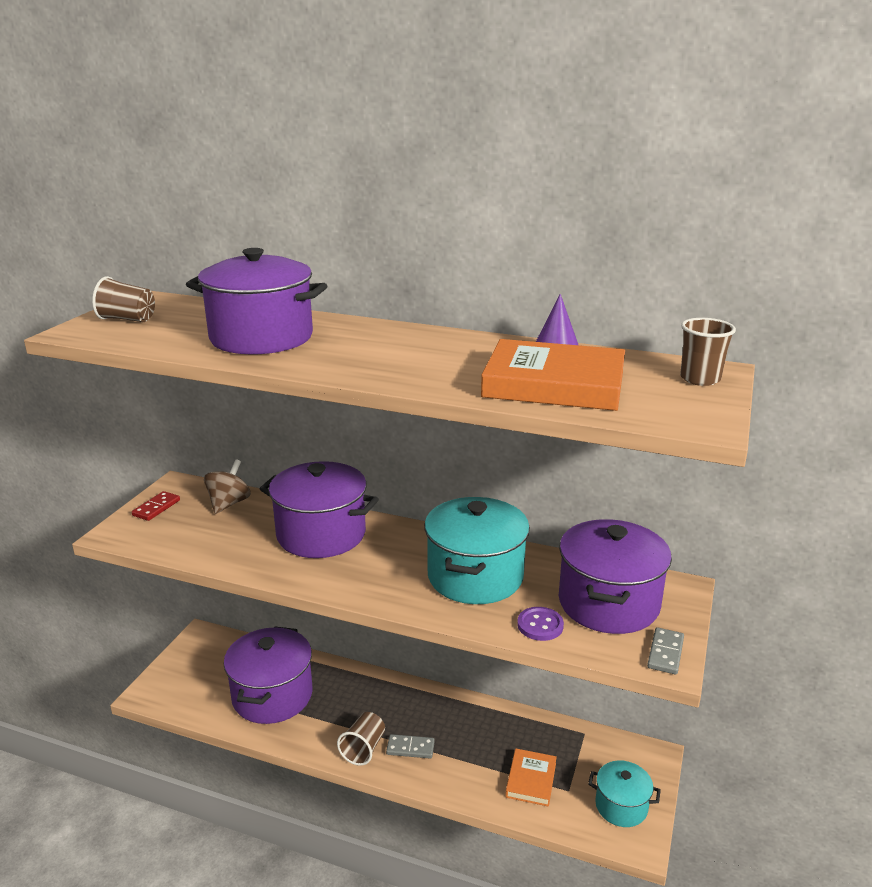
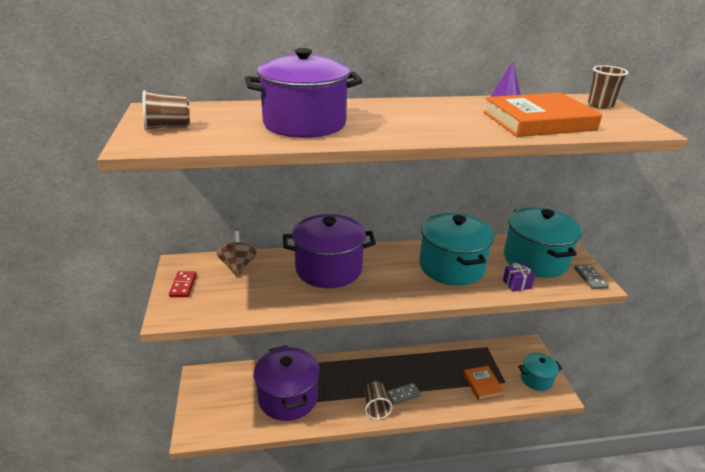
camera: 30 degrees left, 5 degrees up
purple button [517,607,564,641] -> purple gift [503,263,535,292]
purple pot [559,519,672,634] -> turquoise pot [504,207,582,278]

